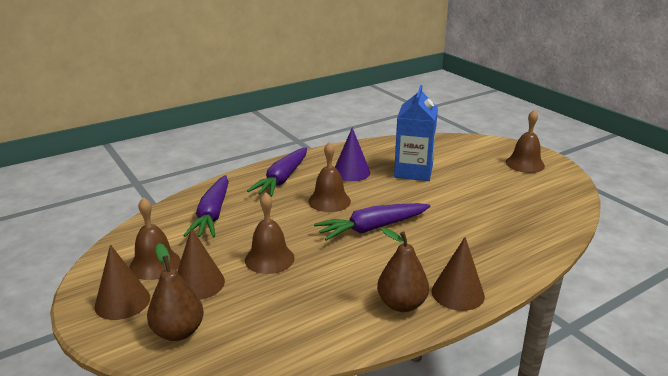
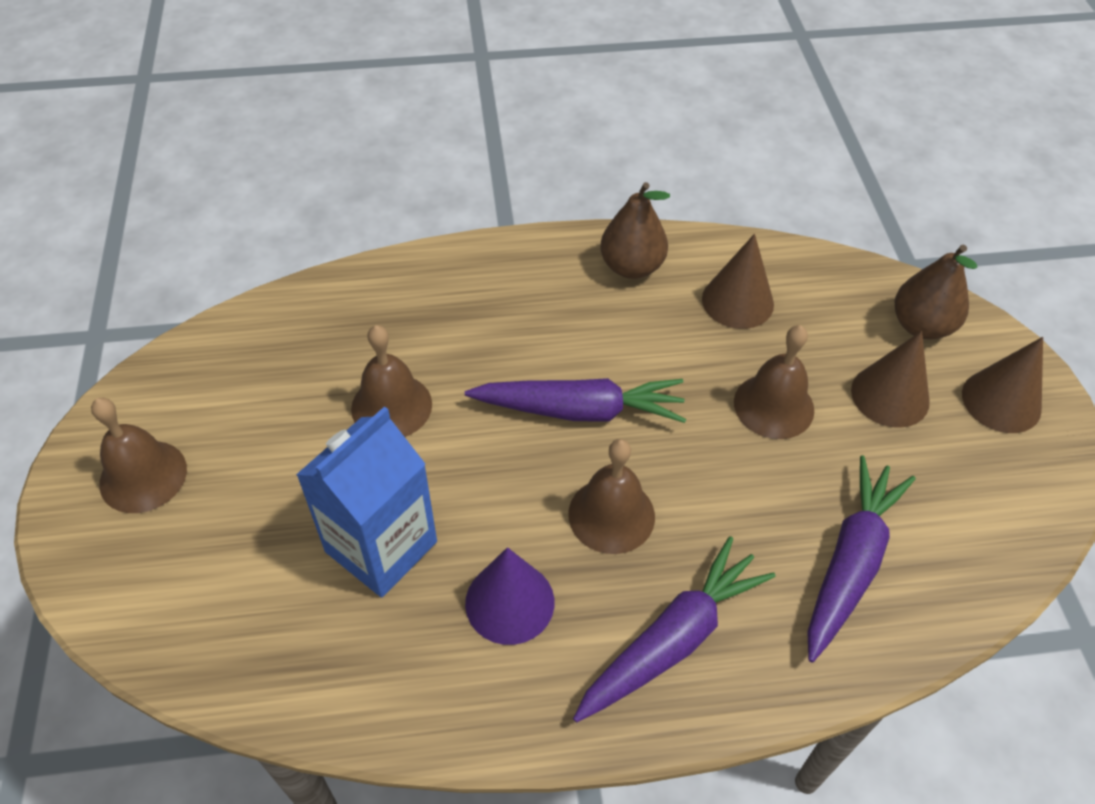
camera: 155 degrees left, 25 degrees up
brown bell [129,197,181,280] -> brown bell moved to [351,325,432,437]
brown cone [432,237,485,311] -> brown cone moved to [702,234,774,329]

